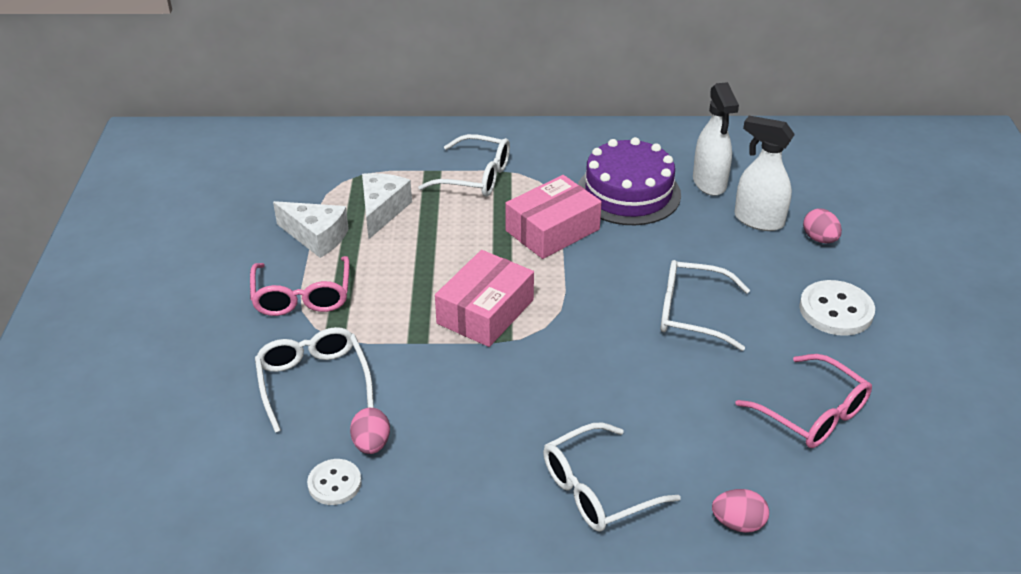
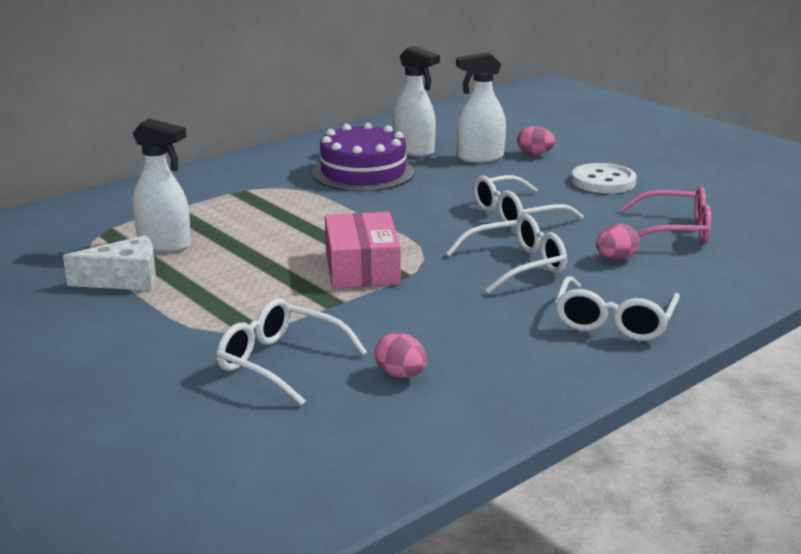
camera: 40 degrees left, 15 degrees down
pink glasses [250,256,350,316] -> none
white button [307,459,362,505] -> none
white cheese [362,173,412,239] -> white spray bottle [132,119,191,252]
white glasses [418,134,510,197] -> white glasses moved to [446,214,567,294]
pink box [506,175,602,259] -> none
pink egg [712,489,769,533] -> pink egg moved to [596,224,640,260]

